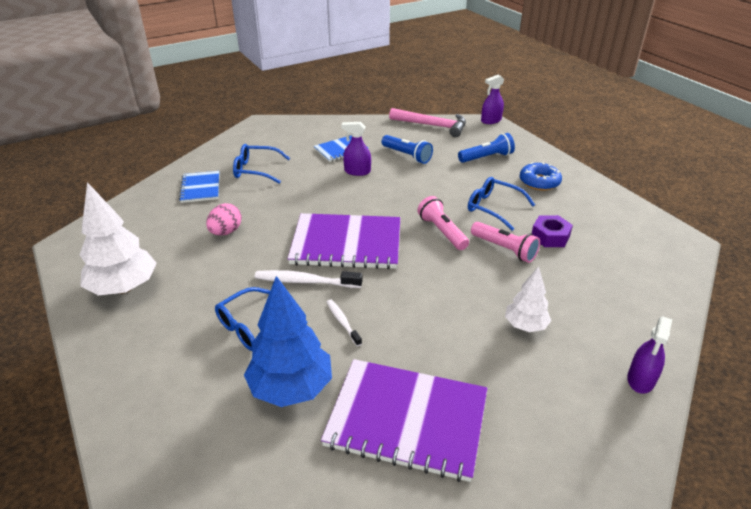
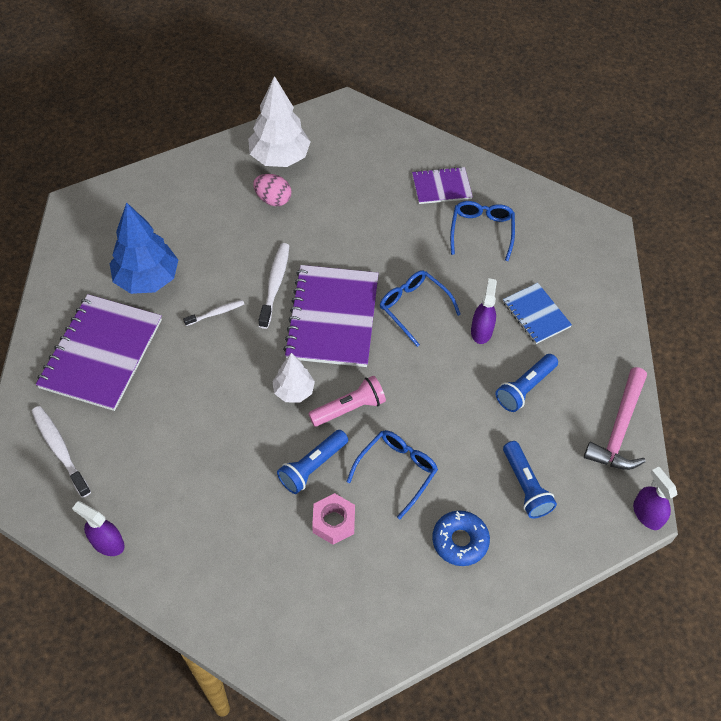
camera: 90 degrees right, 20 degrees up
blue notebook [179,171,219,203] -> purple notebook [412,167,473,204]
pink egg [206,203,242,236] -> pink egg moved to [253,174,291,206]
blue glasses [215,287,307,351] -> blue glasses moved to [380,270,461,347]
pink flashlight [471,222,540,263] -> blue flashlight [277,430,348,494]
white tree [505,266,551,332] -> white tree moved to [272,353,315,402]
purple nut [532,215,573,247] -> pink nut [312,493,355,545]
none -> white toothbrush [31,406,91,498]

